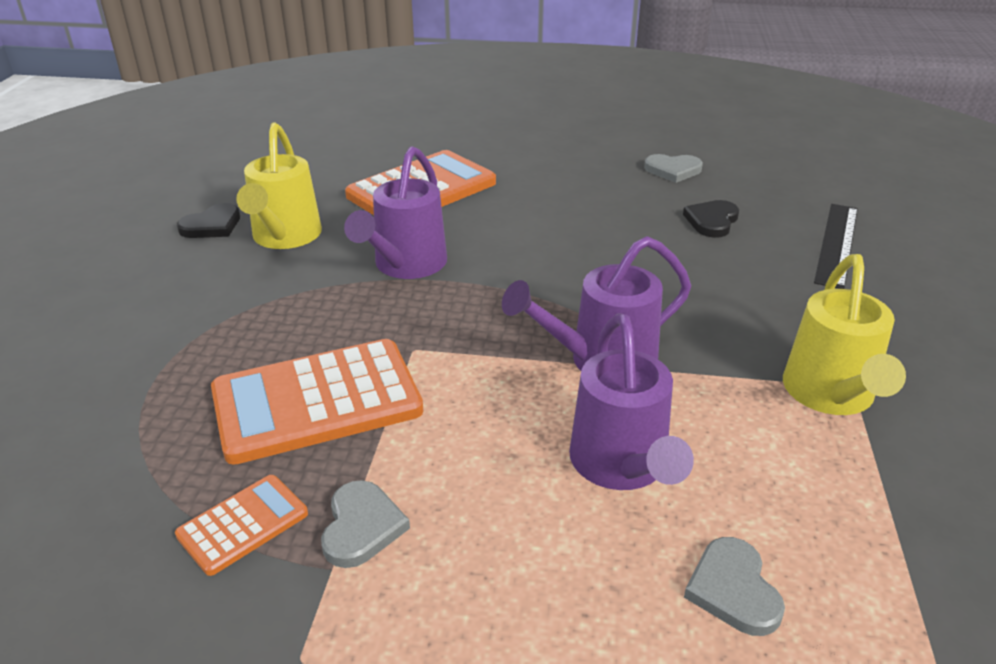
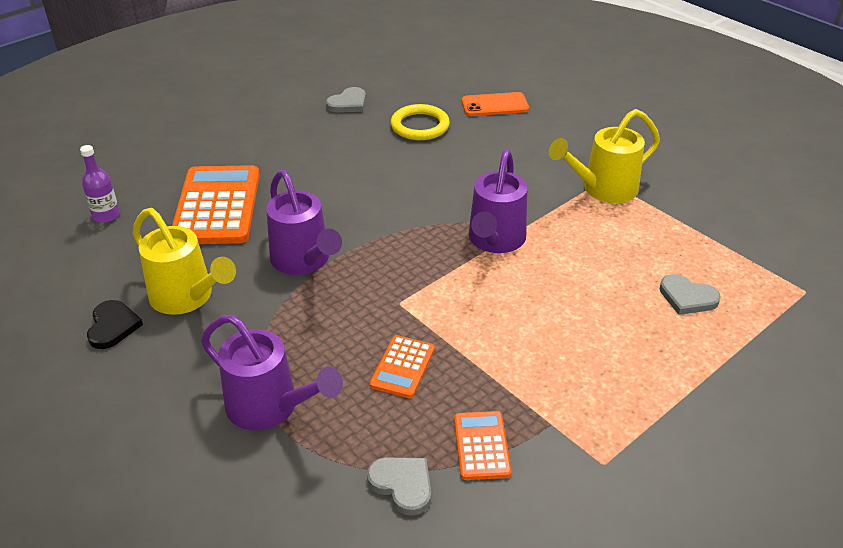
camera: 50 degrees left, 5 degrees up
orange calculator [211,339,424,465] -> orange calculator [370,335,435,398], size x0.50
grey heart [321,480,410,568] -> grey heart moved to [367,457,431,516]
purple watering can [569,313,694,490] -> purple watering can moved to [201,315,343,430]
black heart [683,200,739,238] -> yellow ring [391,104,450,140]
yellow watering can [783,254,906,415] -> yellow watering can turned 105 degrees clockwise [549,109,660,203]
black ruler [814,204,858,289] -> orange phone [462,92,529,116]
none -> purple bottle [80,145,120,223]

